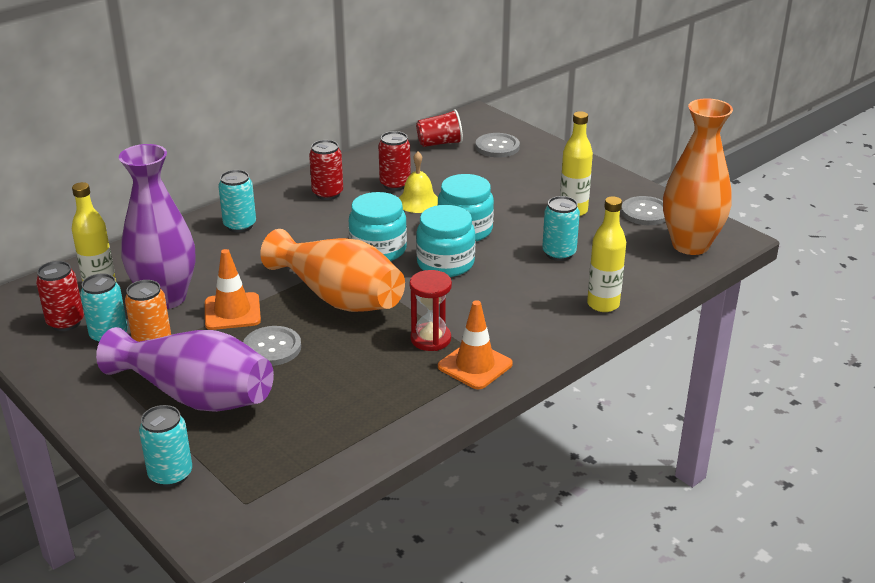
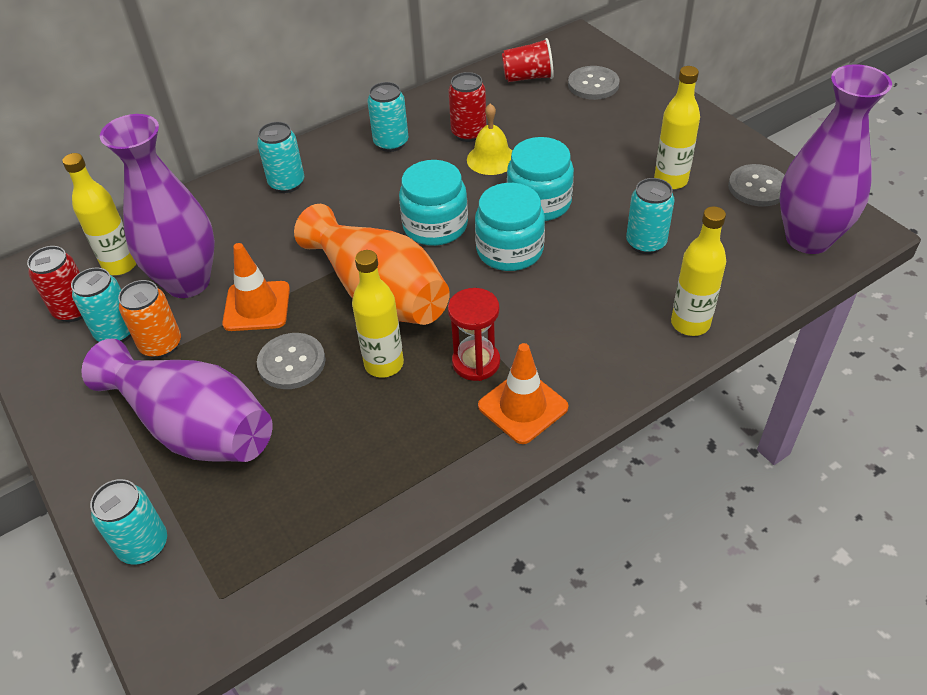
camera: 10 degrees right, 15 degrees up
red can [309,140,343,200] -> turquoise can [367,82,409,152]
orange vase [663,98,733,255] -> purple vase [779,64,892,254]
none -> yellow bottle [352,250,404,378]

